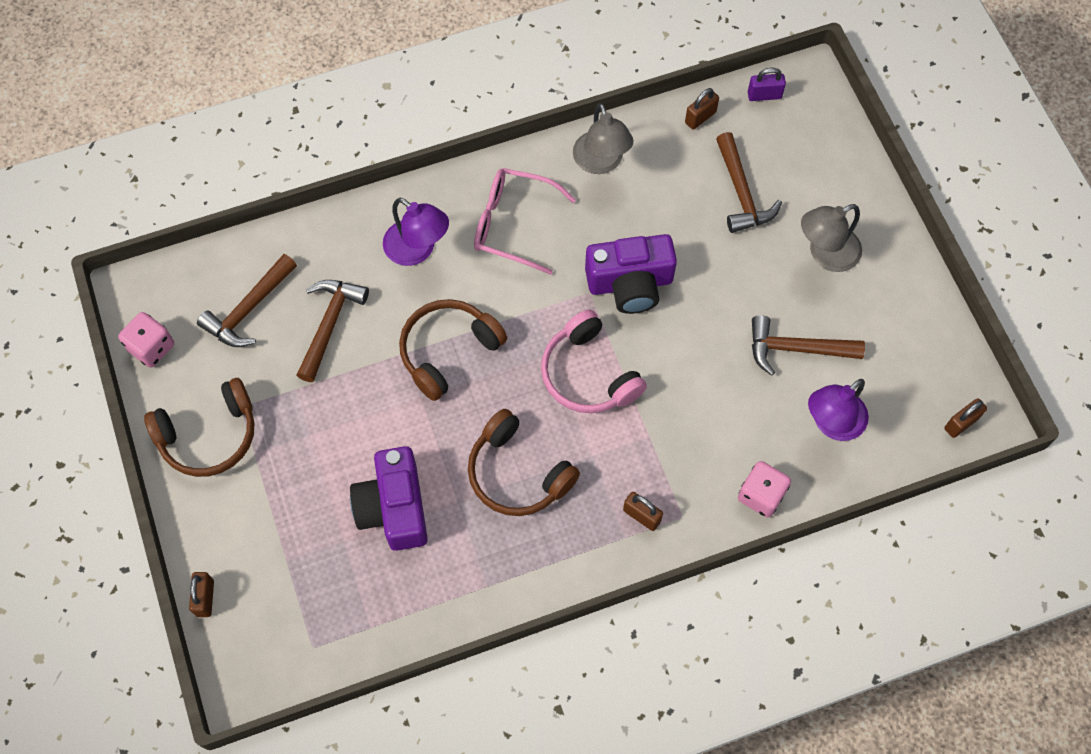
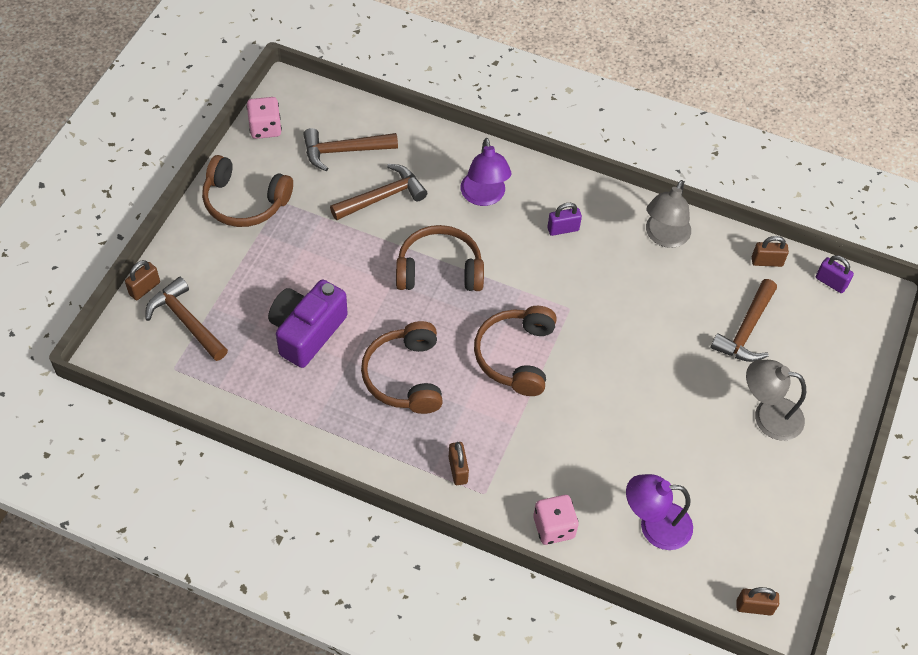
camera: 40 degrees right, 10 degrees down
pink glasses [474,168,576,275] -> purple padlock [547,203,582,236]
pink headphones [541,310,647,413] -> brown headphones [474,306,557,396]
purple camera [585,234,677,314] -> none
brown hammer [752,315,865,376] -> brown hammer moved to [145,277,228,361]

